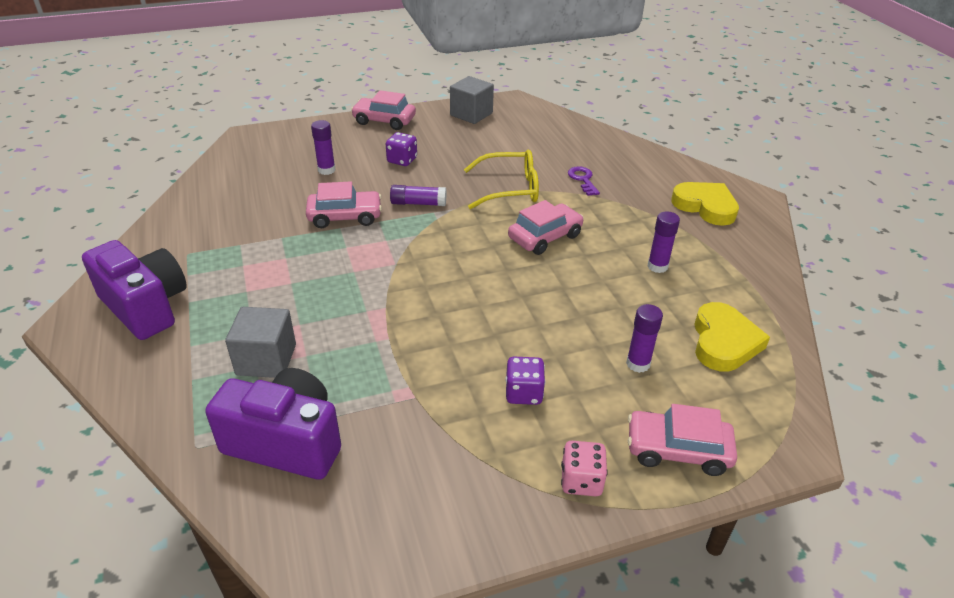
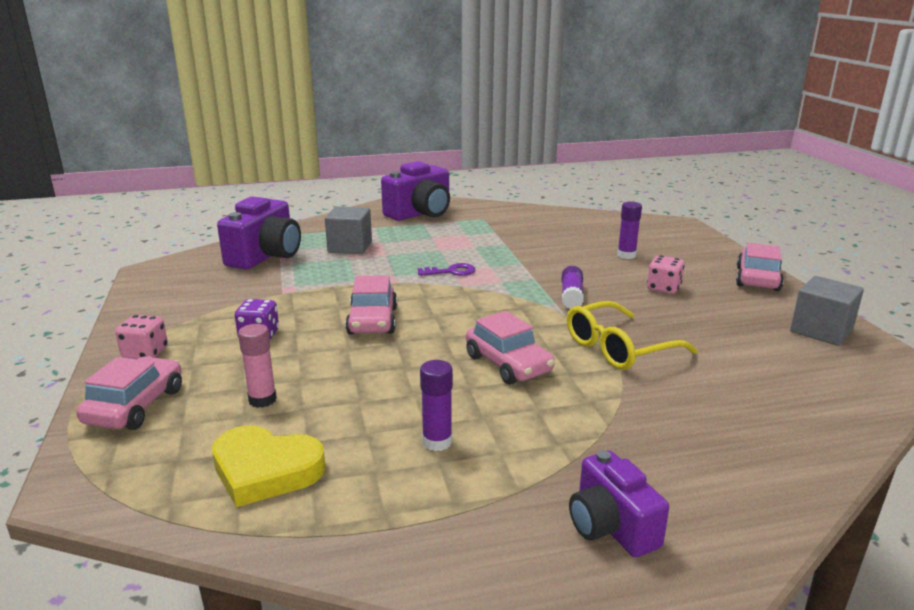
camera: 95 degrees right, 15 degrees down
pink car [306,182,382,228] -> pink car moved to [345,275,397,334]
purple dice [386,132,417,166] -> pink dice [647,255,685,294]
yellow glasses [464,150,539,209] -> yellow glasses turned 60 degrees clockwise [567,301,697,370]
purple key [568,166,600,196] -> purple key moved to [418,263,475,276]
purple glue stick [626,304,663,373] -> pink glue stick [238,324,277,408]
yellow heart [671,182,739,226] -> purple camera [569,450,669,558]

